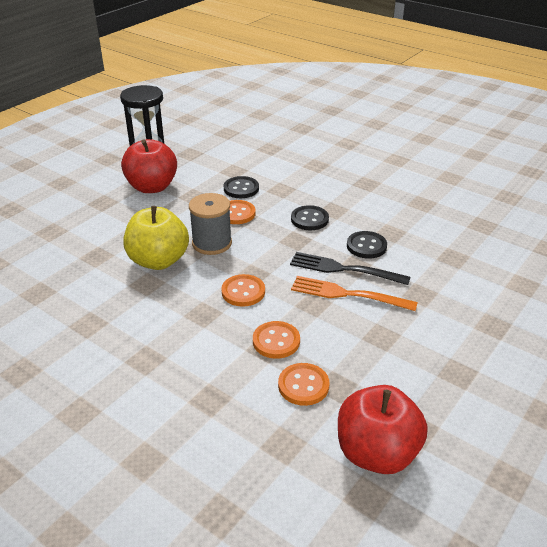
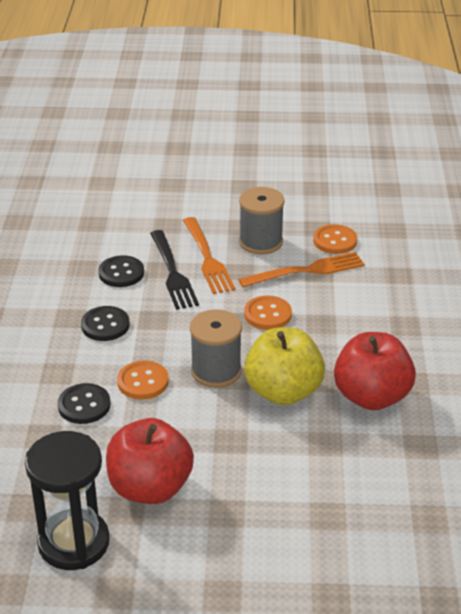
camera: 125 degrees left, 0 degrees up
orange button [253,321,300,359] -> orange fork [238,252,365,287]
red apple [338,385,428,474] -> red apple moved to [334,332,416,410]
none -> grey spool [239,187,285,255]

